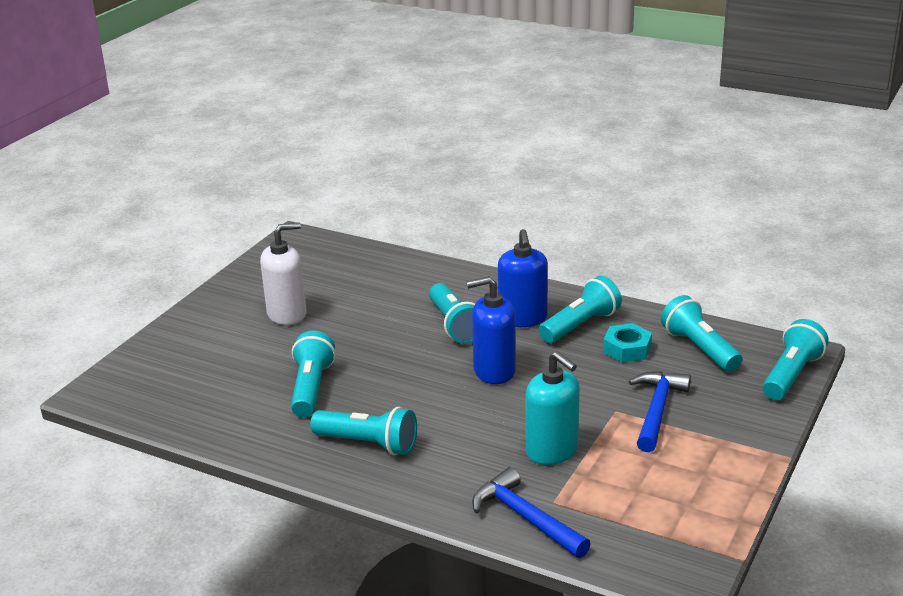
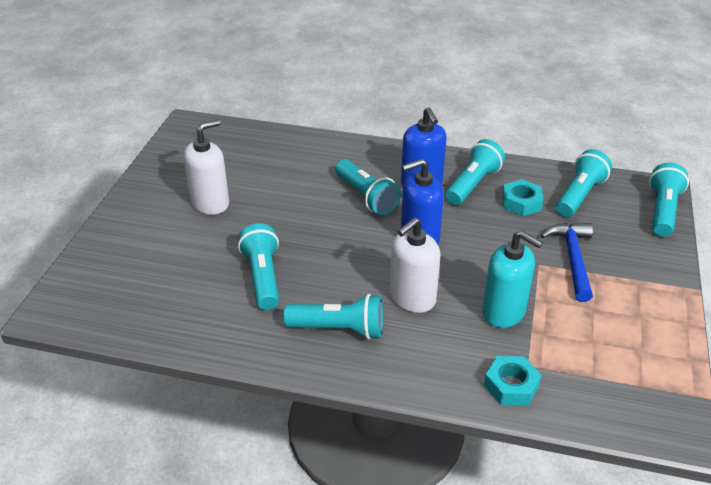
camera: 15 degrees left, 10 degrees up
blue hammer [472,467,591,558] -> turquoise nut [484,356,541,405]
turquoise flashlight [661,295,742,372] -> turquoise flashlight turned 75 degrees clockwise [556,149,612,217]
none -> white soap dispenser [390,217,440,313]

